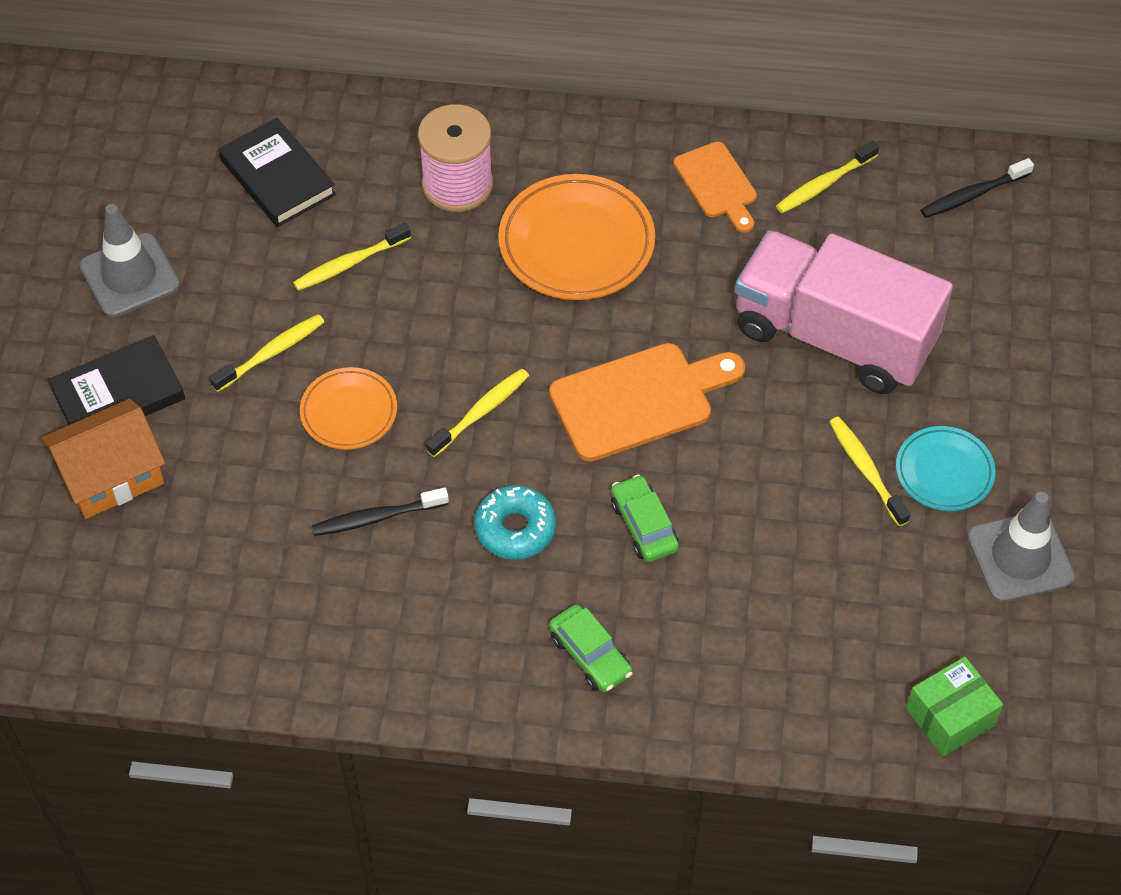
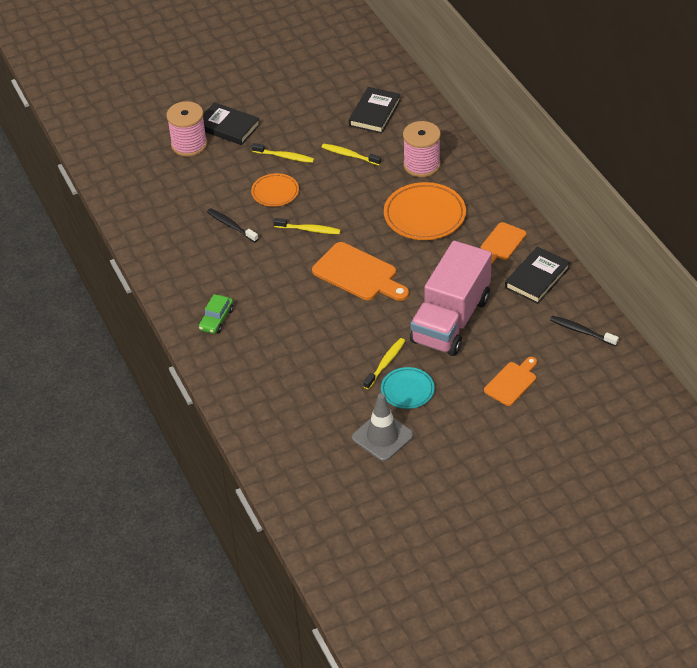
camera: 60 degrees right, 10 degrees down
orange house [41,399,165,519] -> pink spool [166,101,207,157]
grey traffic cone [80,204,180,317] -> none
turquoise donut [474,485,556,560] -> none
green car [611,474,679,562] -> none
pink truck [735,230,953,394] -> pink truck turned 150 degrees counterclockwise [410,241,492,356]
yellow toothbrush [776,141,879,213] -> black book [505,247,570,304]
green box [906,657,1003,757] -> none
none -> orange cutting board [484,357,537,406]

